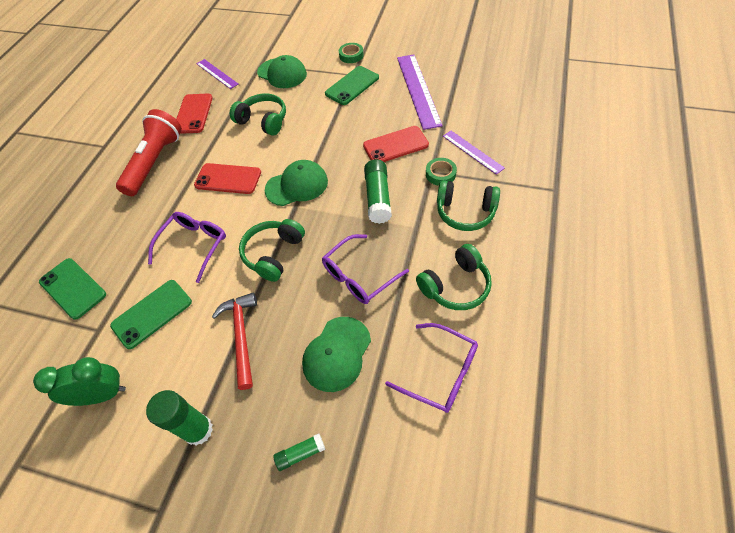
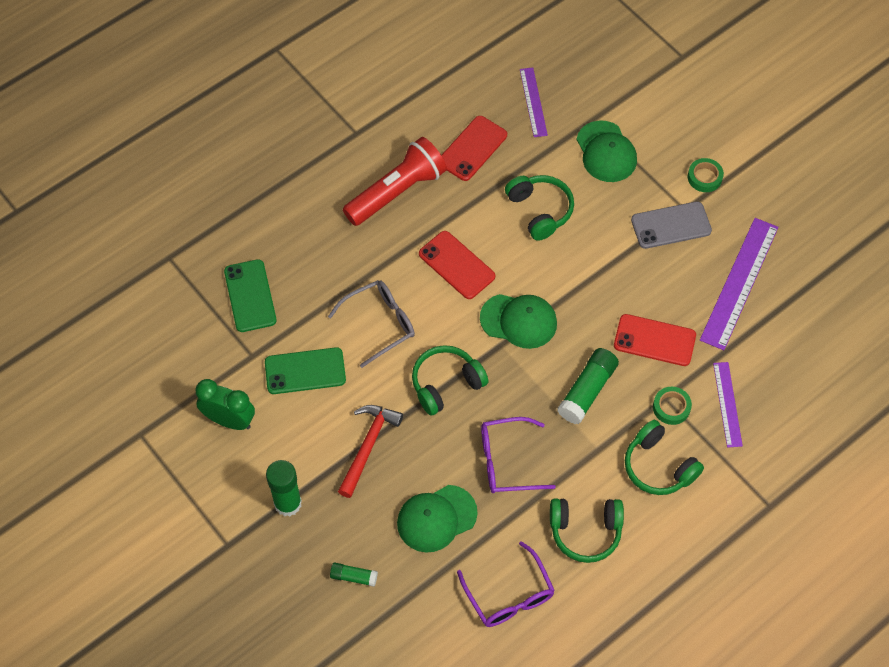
camera: 30 degrees right, 5 degrees up
purple glasses [148,212,226,283] -> grey glasses [328,280,415,368]
green phone [325,66,379,105] -> grey phone [631,202,712,249]

